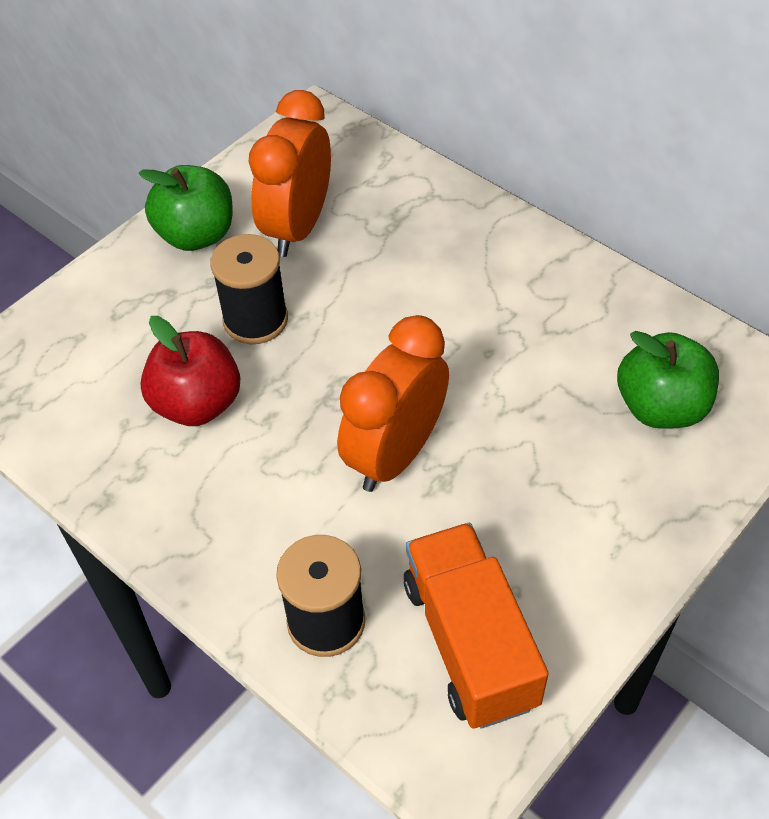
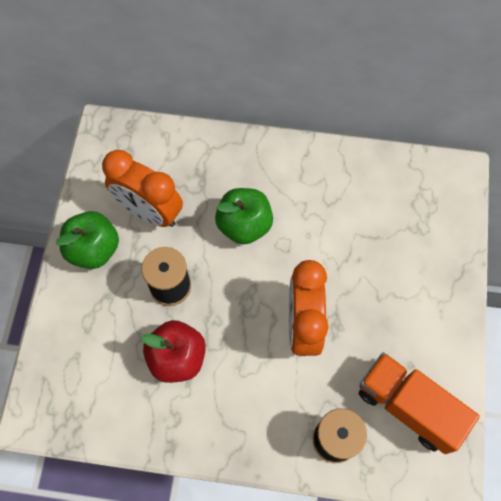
camera: 35 degrees left, 15 degrees up
orange clock [248,90,331,257] -> orange clock turned 45 degrees counterclockwise [102,150,183,227]
green apple [617,331,719,429] -> green apple moved to [215,188,273,244]

